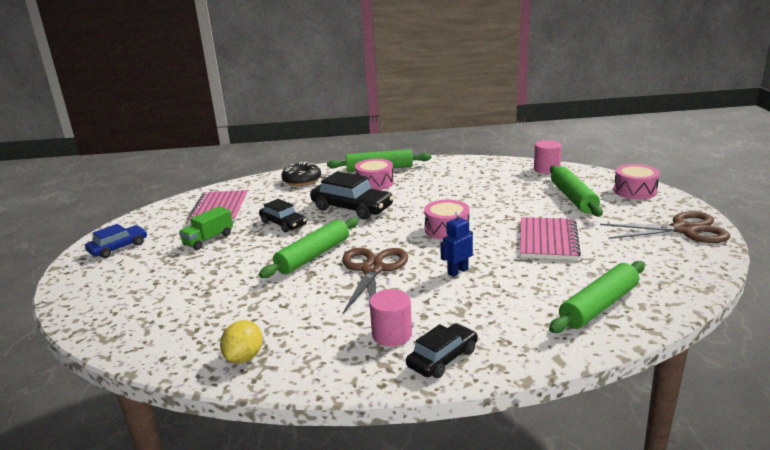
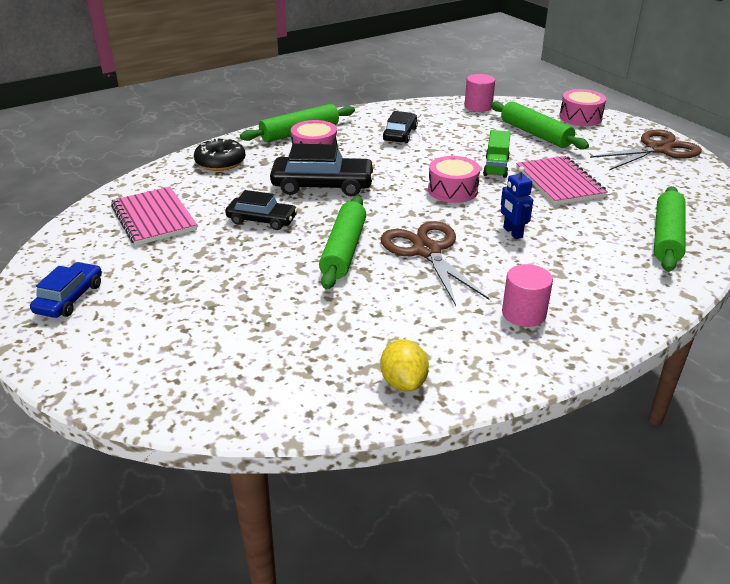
camera: 30 degrees left, 10 degrees up
green truck [179,206,233,250] -> green truck moved to [483,130,510,178]
black car [406,323,478,378] -> black car moved to [383,111,418,143]
blue robot [440,211,473,277] -> blue robot turned 45 degrees counterclockwise [501,166,533,239]

